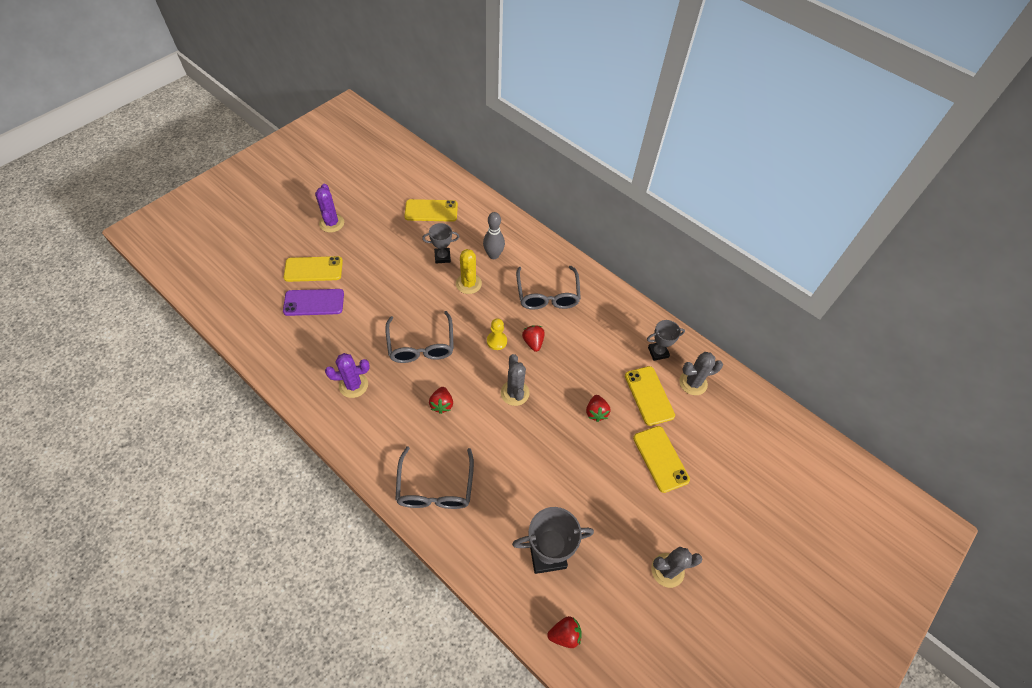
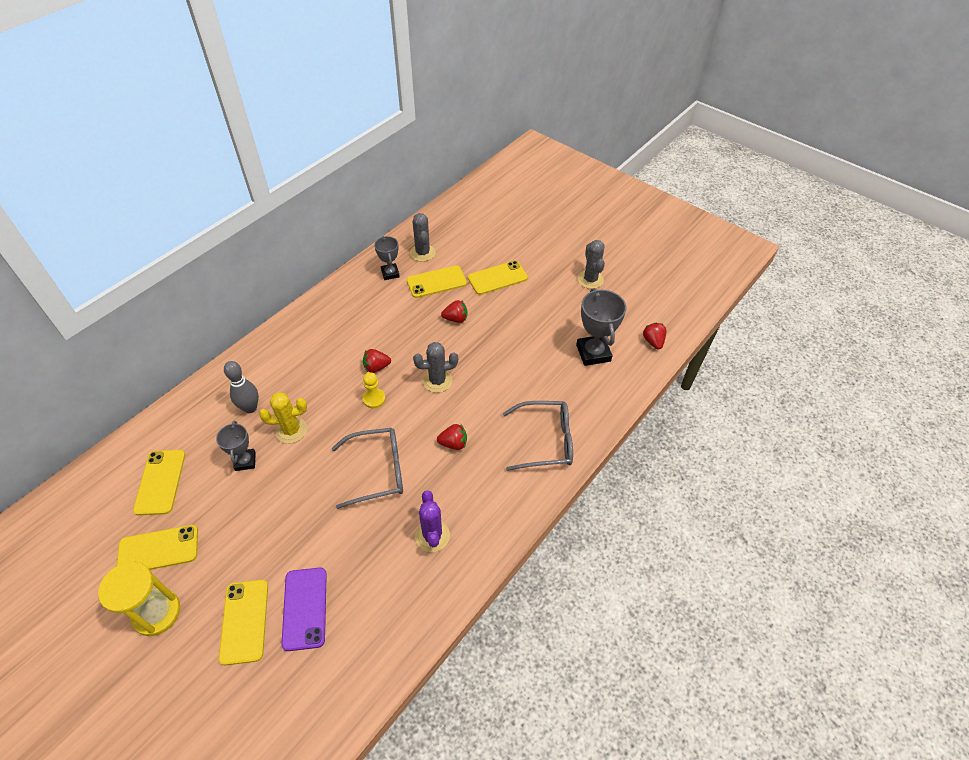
camera: 90 degrees left, 5 degrees down
purple cactus [315,183,344,232] -> yellow hourglass [98,562,180,636]
grey glasses [516,266,581,310] -> none
none -> yellow phone [116,525,198,570]

